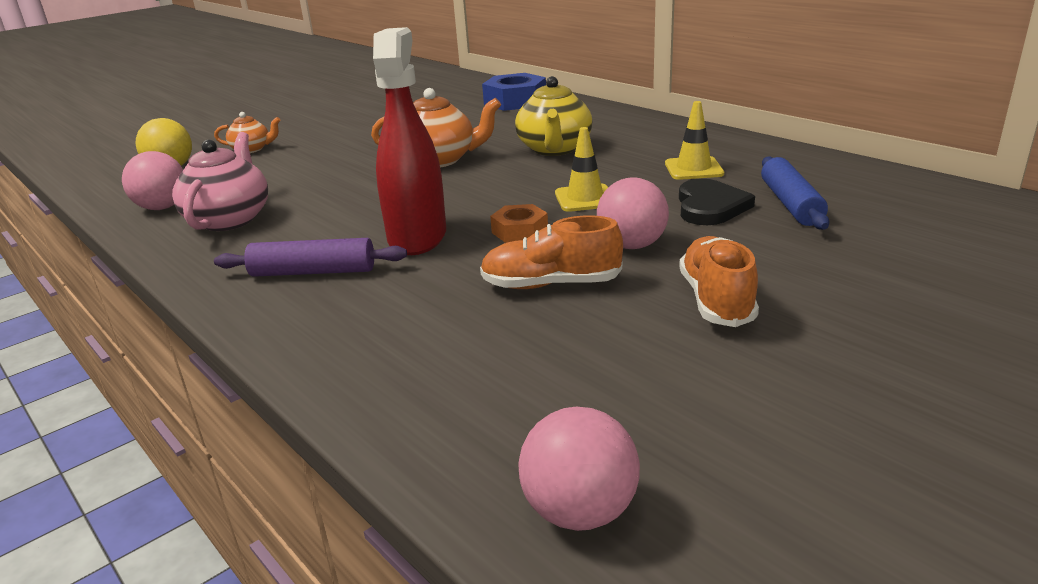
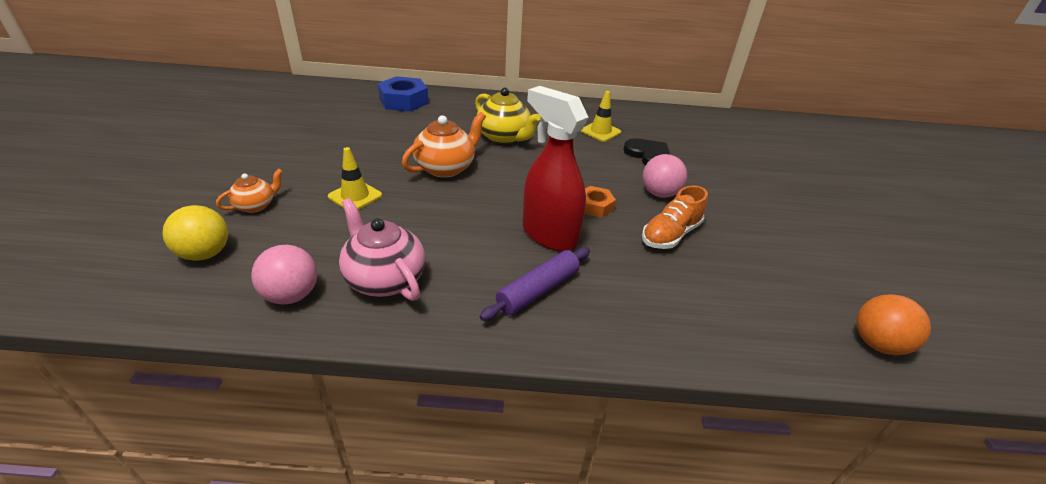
camera: 50 degrees left, 10 degrees up
pink ball [518,407,640,531] -> orange ball [856,294,931,355]
yellow traffic cone [555,127,608,212] -> yellow traffic cone moved to [328,147,382,210]
orange shoe [679,236,759,327] -> none
blue rolling pin [761,156,830,230] -> none

